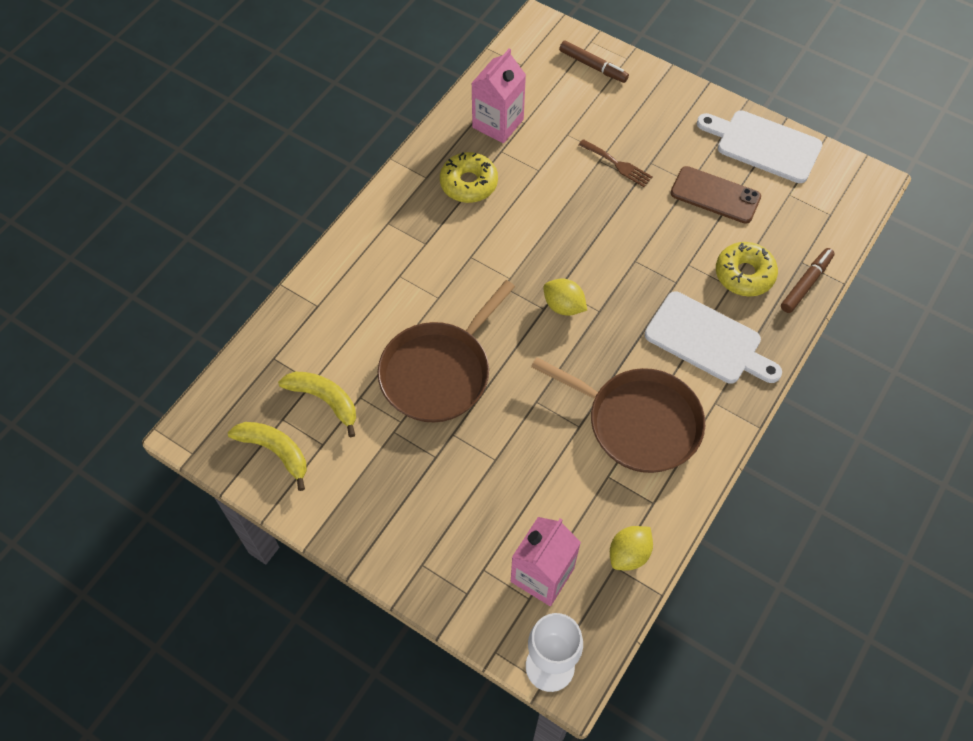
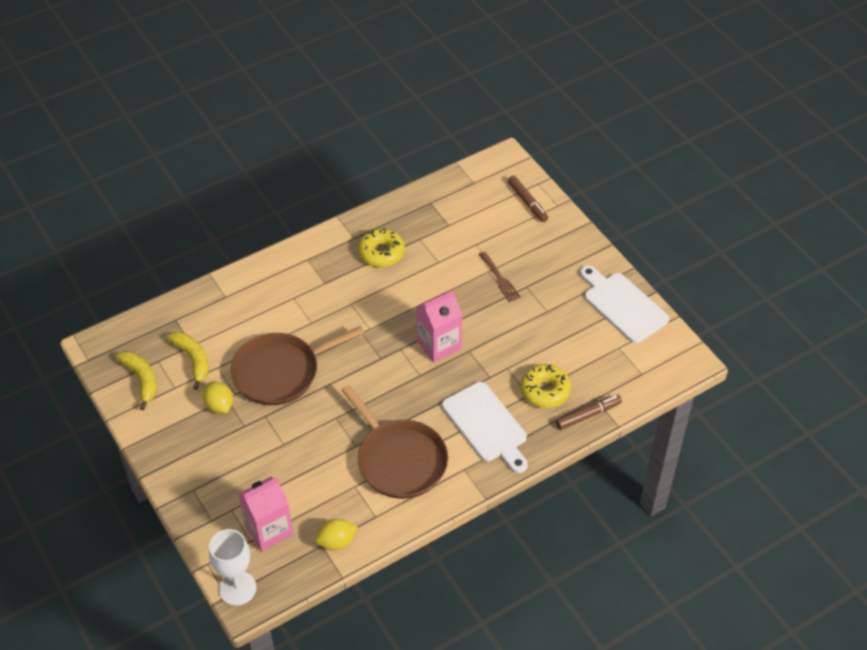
camera: 25 degrees right, 10 degrees down
pink carton [471,48,526,143] -> pink carton moved to [416,290,462,363]
yellow lemon [543,278,587,316] -> yellow lemon moved to [203,382,233,414]
brown phone [670,166,761,224] -> none

